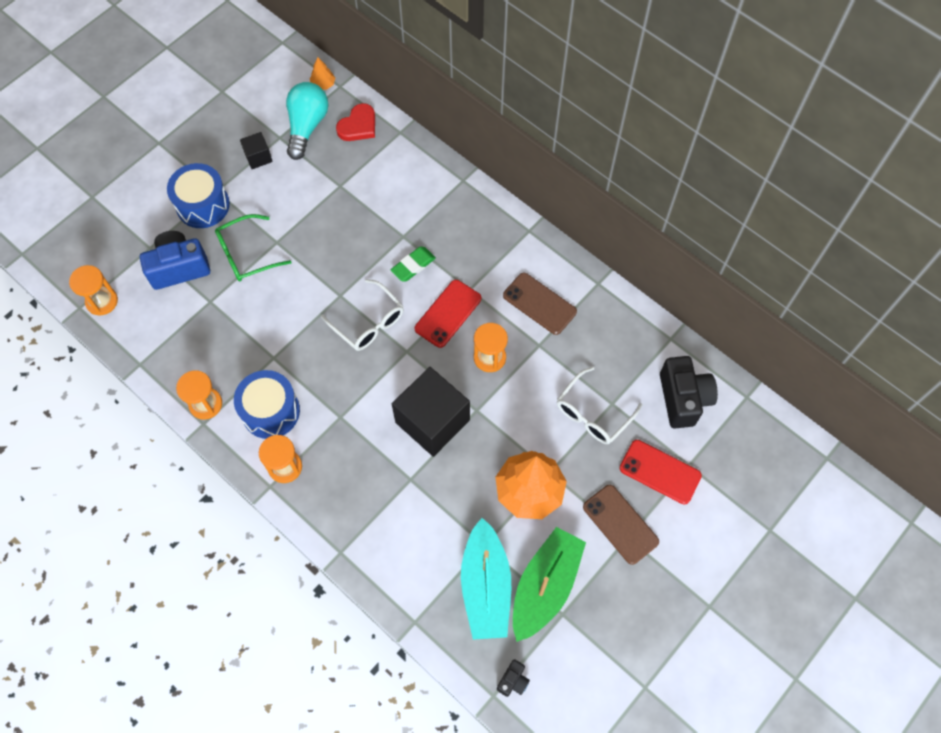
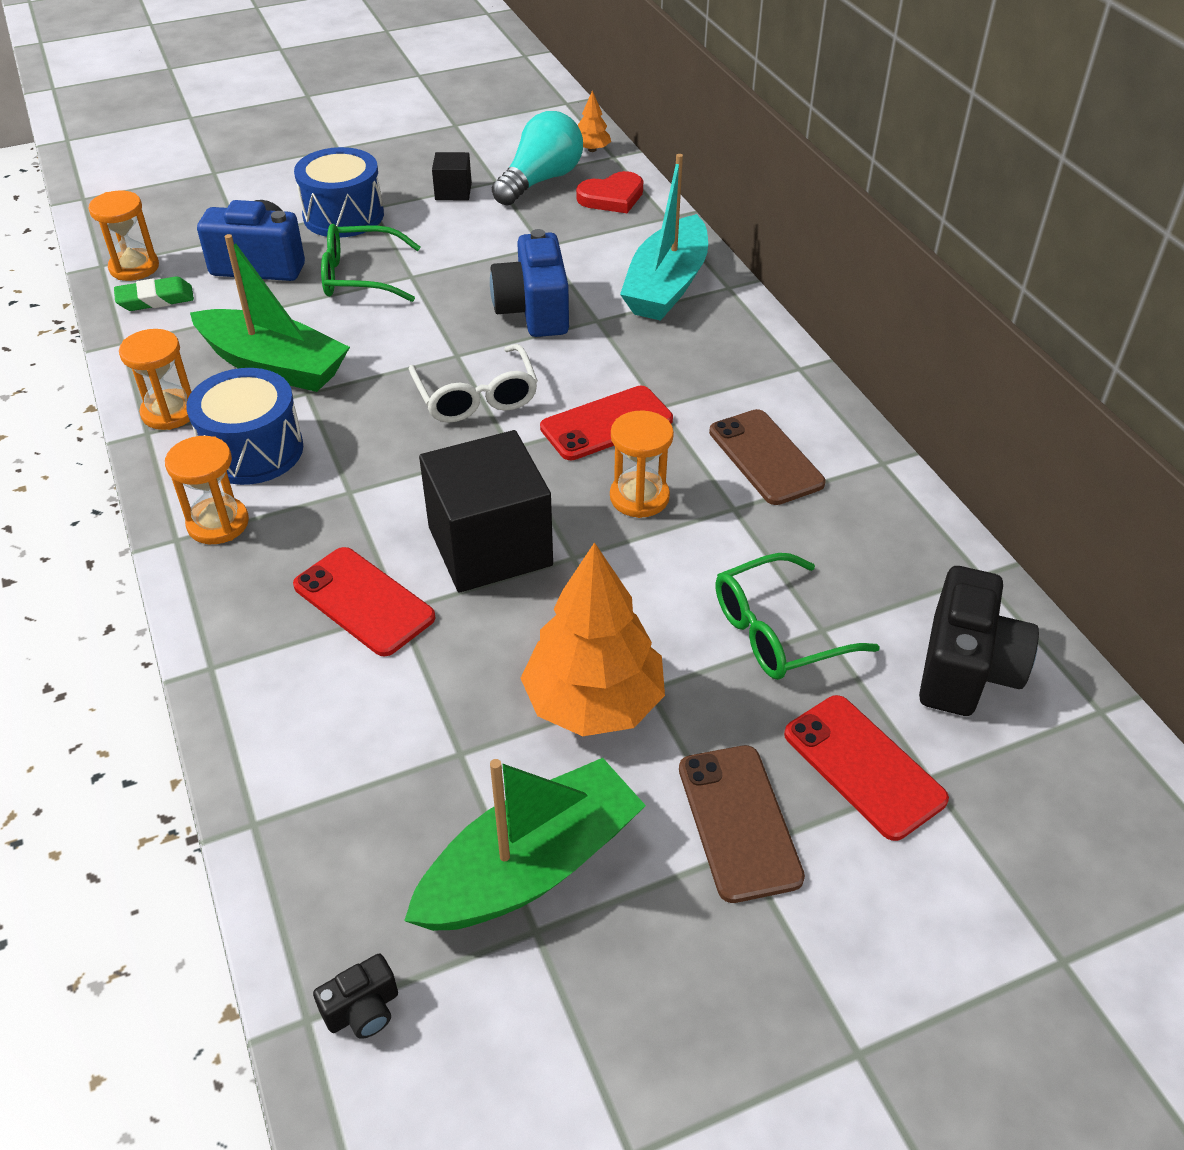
camera: 25 degrees right, 20 degrees down
green eraser [391,247,436,281] -> green eraser moved to [114,276,194,311]
turquoise boat [461,518,511,640] -> turquoise boat moved to [620,154,708,321]
white glasses [557,367,642,444] -> green glasses [715,553,880,680]
none -> green boat [190,234,350,392]
none -> red phone [293,547,435,657]
none -> blue camera [490,229,569,337]

